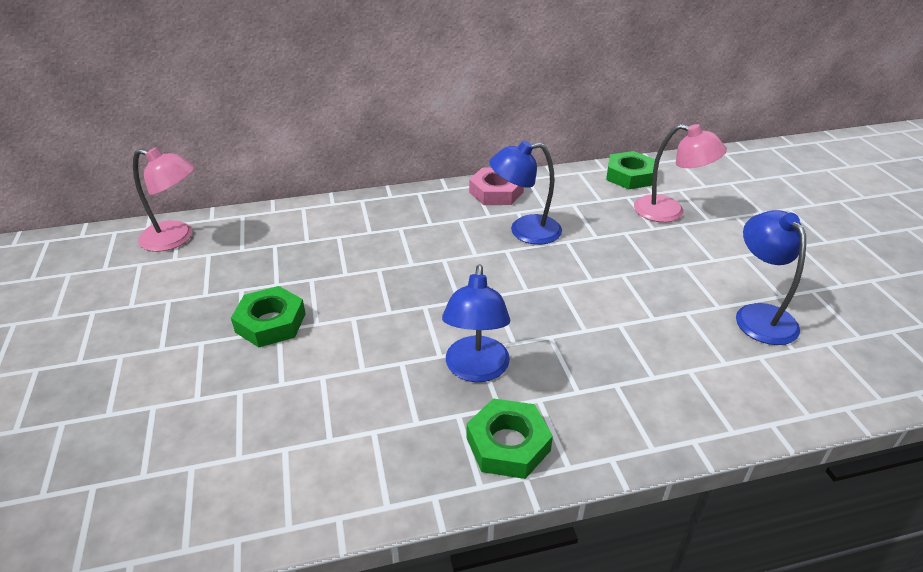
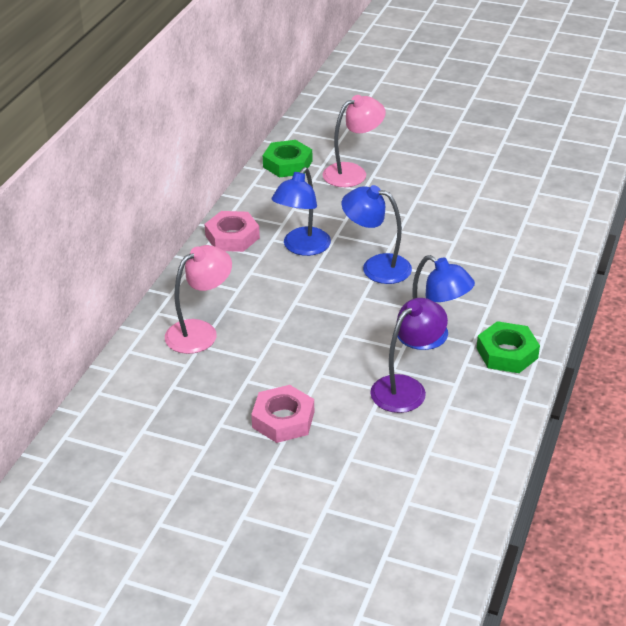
camera: 55 degrees left, 0 degrees up
pink lamp [133,147,195,252] -> pink lamp moved to [165,245,232,354]
green nut [231,286,306,347] -> pink nut [251,385,314,443]
blue lamp [736,210,806,345] -> blue lamp moved to [341,185,412,284]
none -> purple lamp [370,298,448,413]

